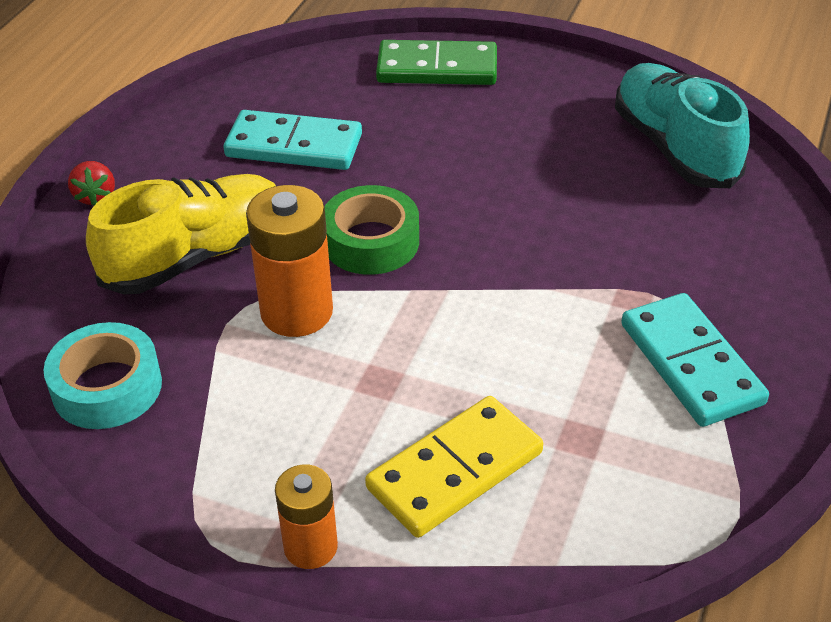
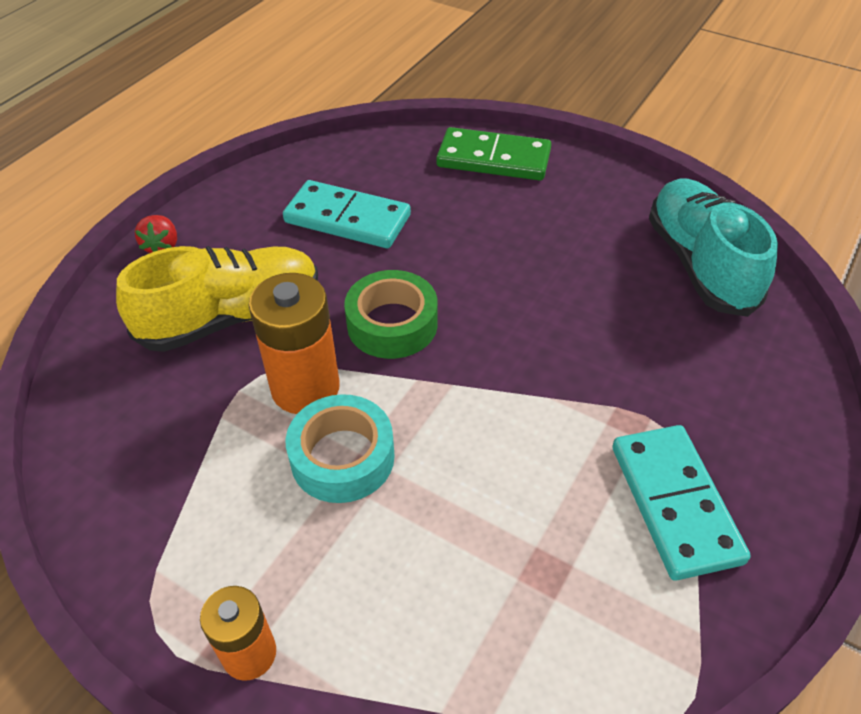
camera: 10 degrees right, 5 degrees up
turquoise tape [43,322,162,429] -> turquoise tape moved to [286,394,395,503]
yellow domino [365,396,543,538] -> none

